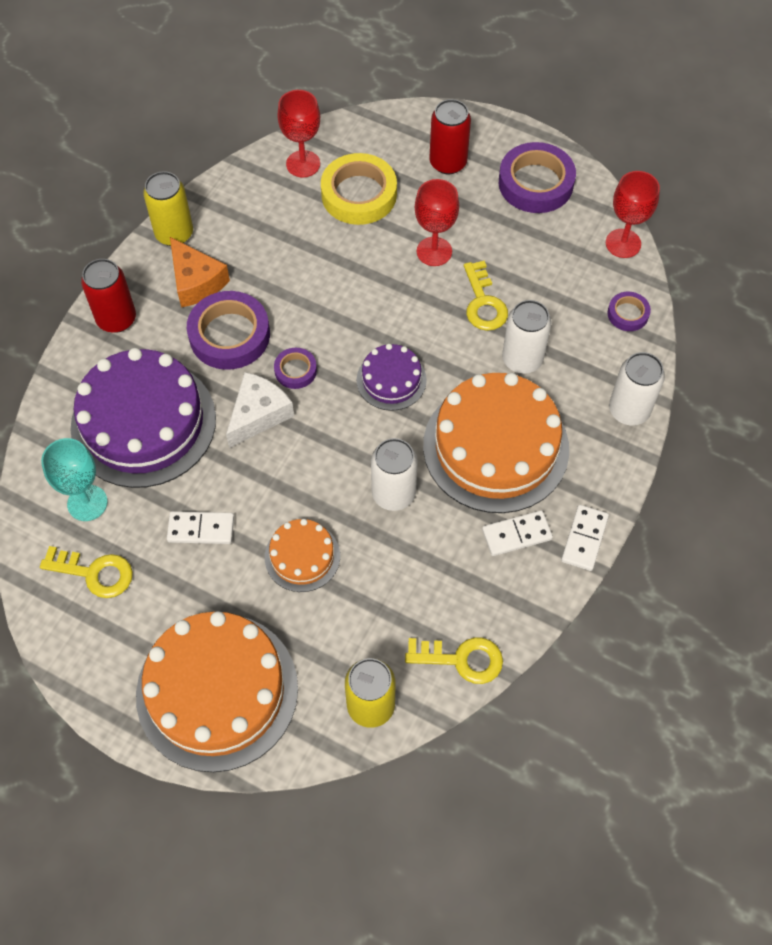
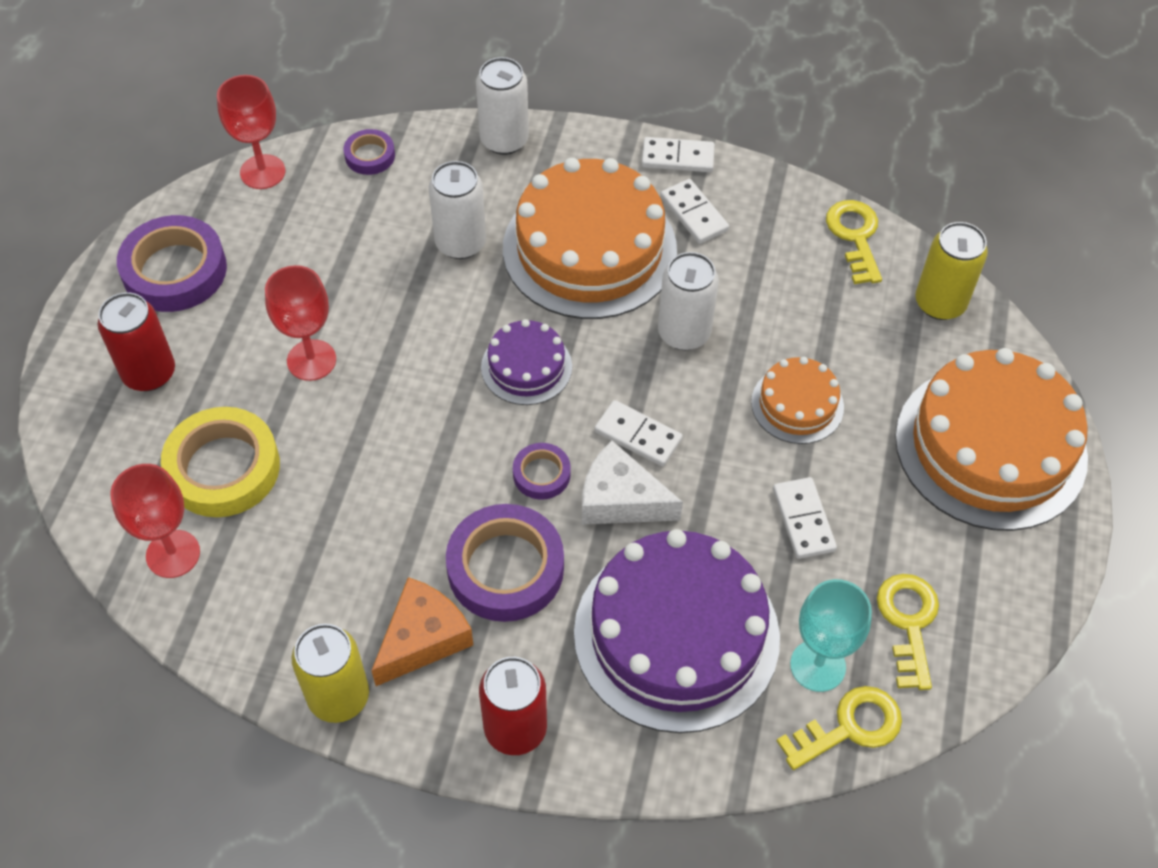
camera: 105 degrees left, 5 degrees down
yellow key [464,261,508,331] -> yellow key moved to [777,686,902,770]
none -> white domino [594,400,683,467]

